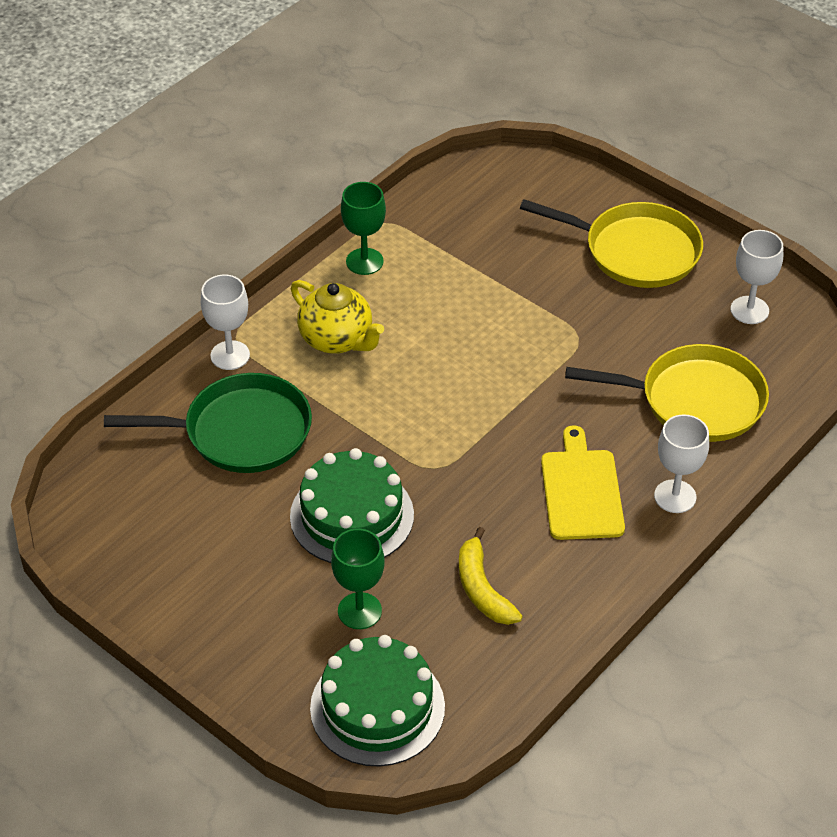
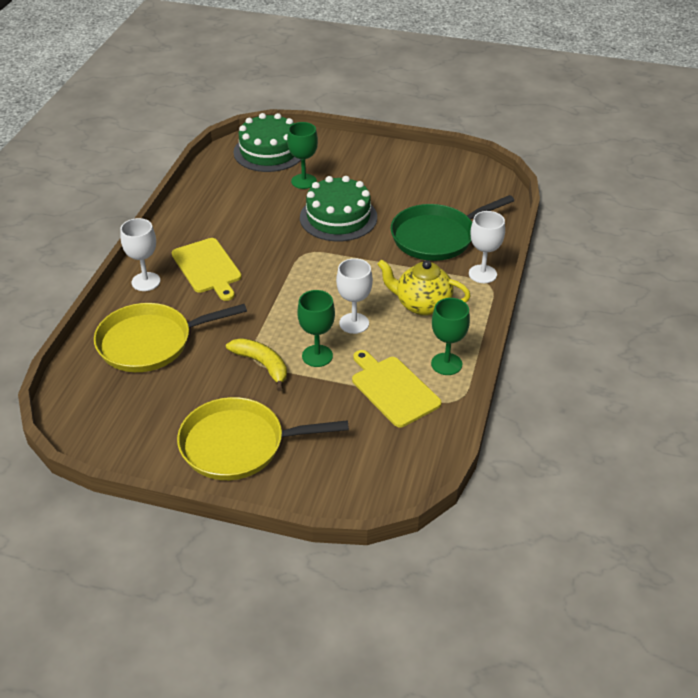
camera: 155 degrees right, 5 degrees down
yellow banana [459,527,523,625] -> yellow banana moved to [226,338,287,391]
white goblet [731,230,783,324] -> white goblet moved to [336,258,373,334]
none -> green goblet [297,290,335,367]
none -> yellow cutting board [352,350,441,427]

